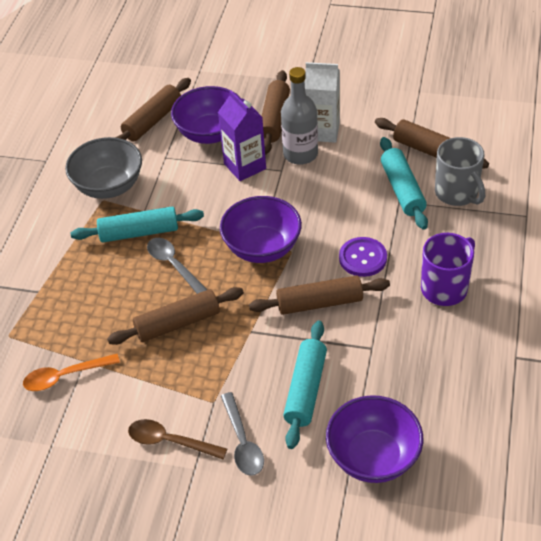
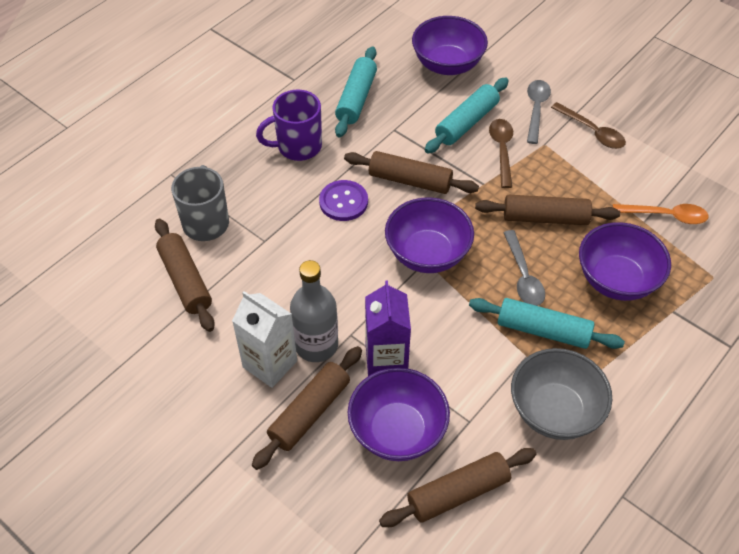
camera: 155 degrees left, 5 degrees up
turquoise rolling pin [380,137,428,230] -> turquoise rolling pin moved to [335,46,377,137]
none -> brown spoon [489,119,513,188]
none -> purple bowl [579,222,671,301]

